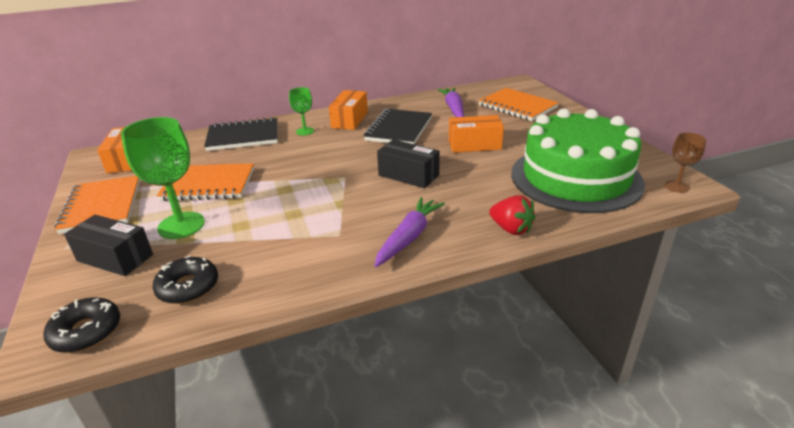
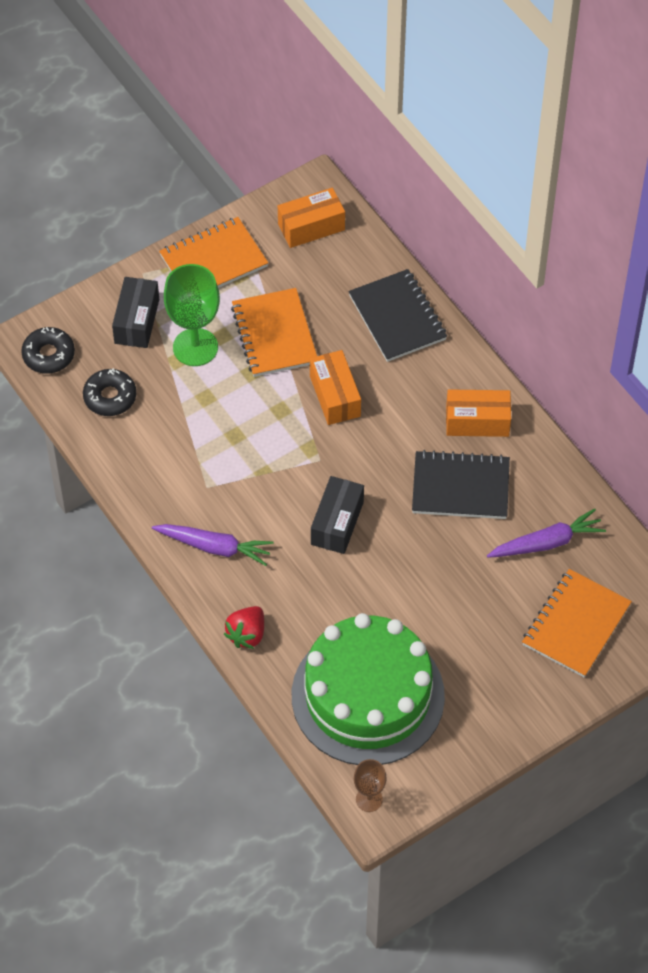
camera: 75 degrees right, 25 degrees up
green goblet [289,87,314,135] -> none
orange box [449,115,504,153] -> orange box moved to [310,350,361,425]

